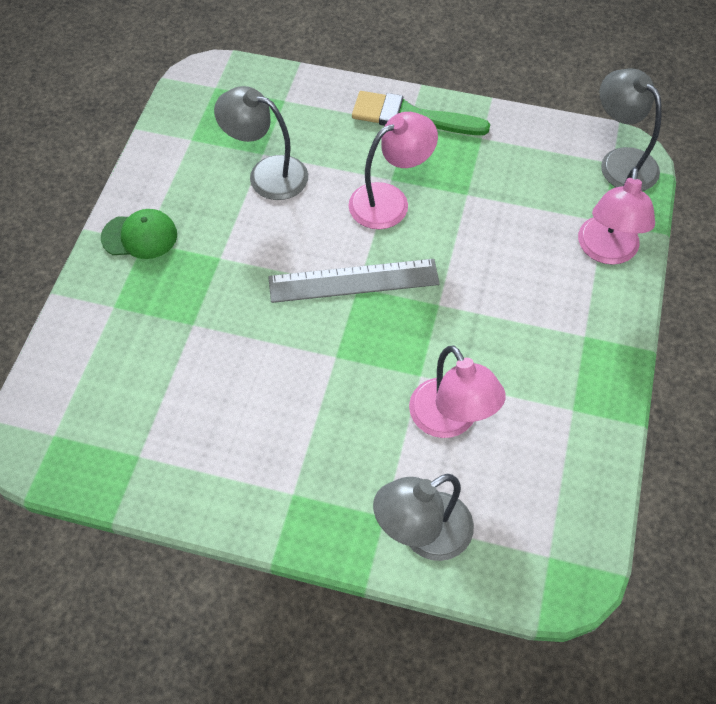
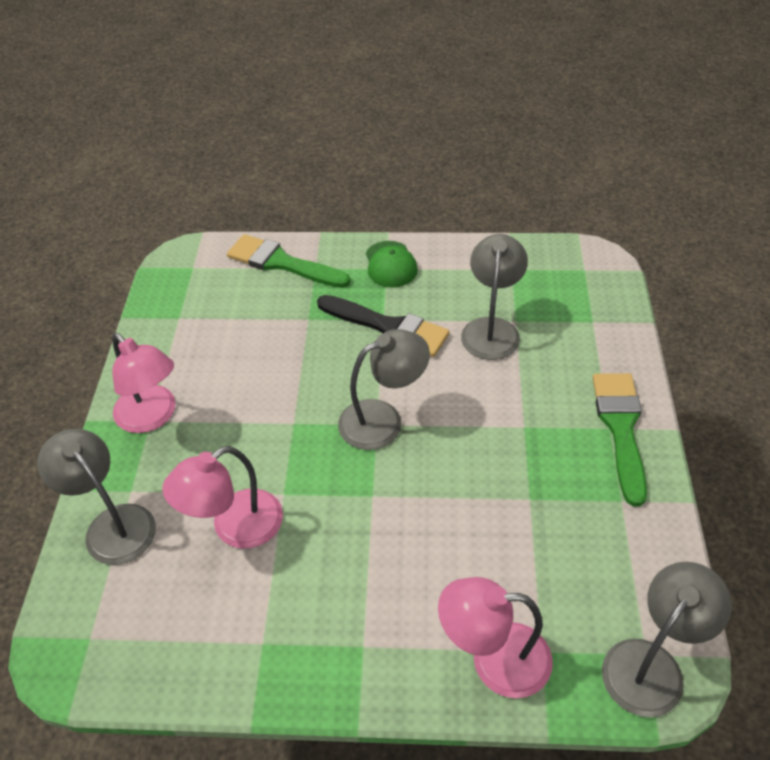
camera: 80 degrees right, 10 degrees down
grey ruler [268,259,440,303] -> grey lamp [338,329,430,450]
pink lamp [349,112,438,229] -> pink lamp moved to [112,333,175,433]
none -> green brush [227,234,350,288]
none -> black brush [317,295,450,357]

